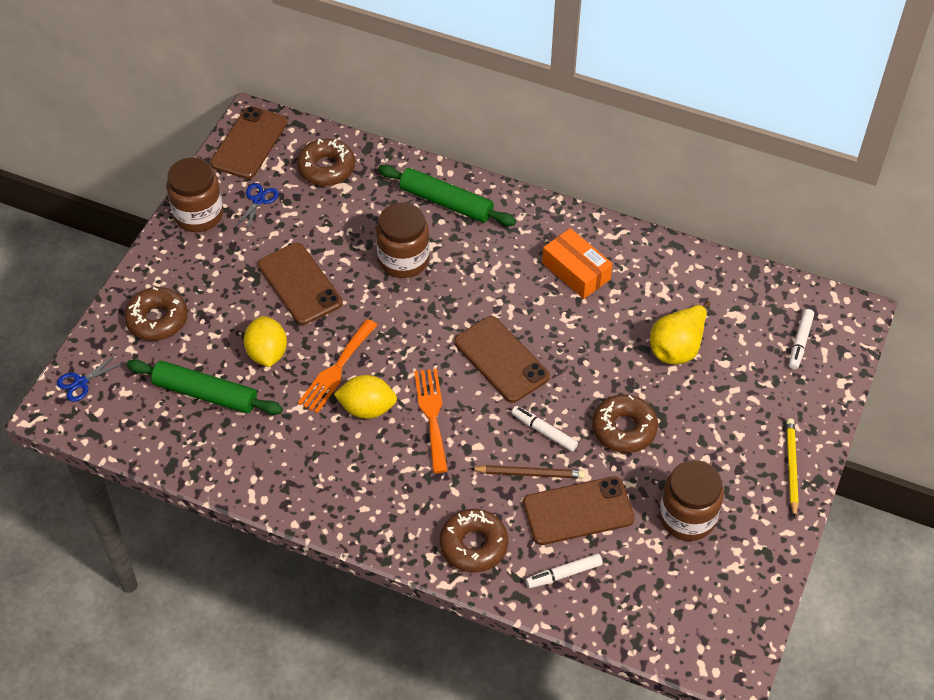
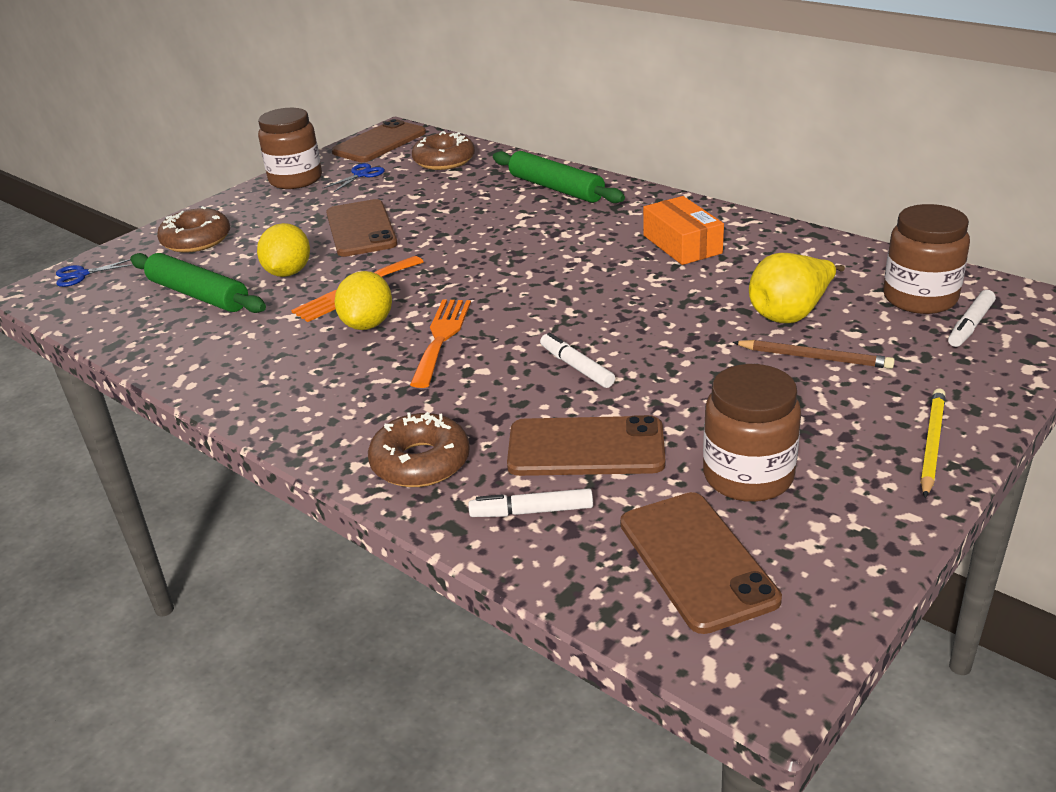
camera: 20 degrees right, 20 degrees down
yellow lemon [334,375,397,419] -> yellow lemon turned 75 degrees clockwise [335,271,392,330]
brown jar [376,202,430,278] -> brown jar moved to [883,204,970,314]
brown phone [454,316,550,403] -> brown phone moved to [620,492,782,634]
brown pencil [470,465,585,479] -> brown pencil moved to [732,340,895,369]
brown donut [592,394,658,453] -> none

